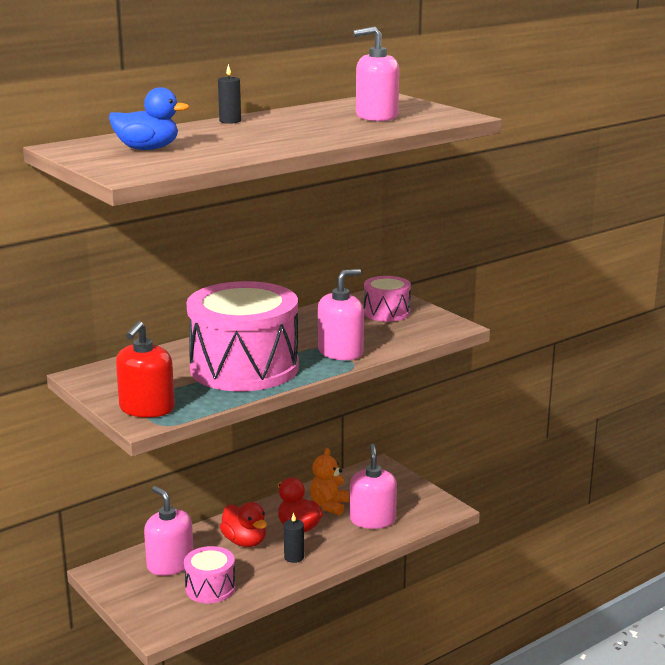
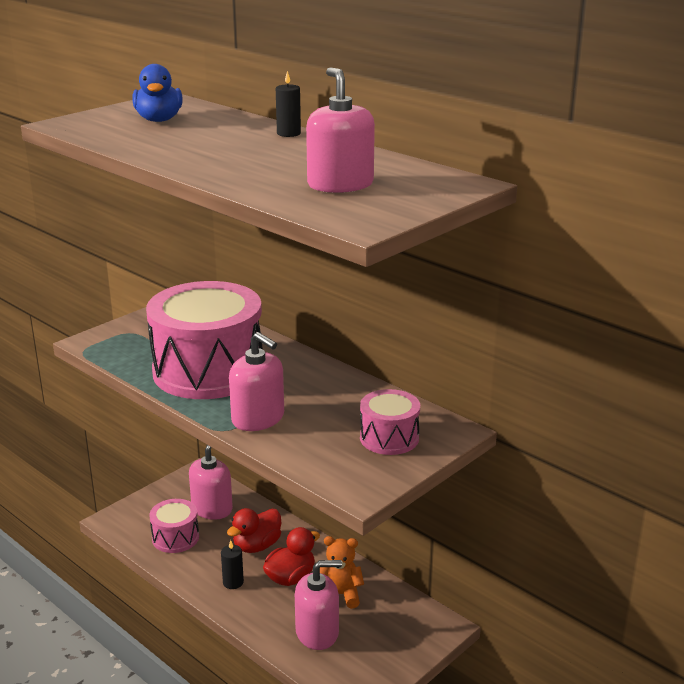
camera: 80 degrees right, 5 degrees up
red soap dispenser [116,321,175,418] -> none

